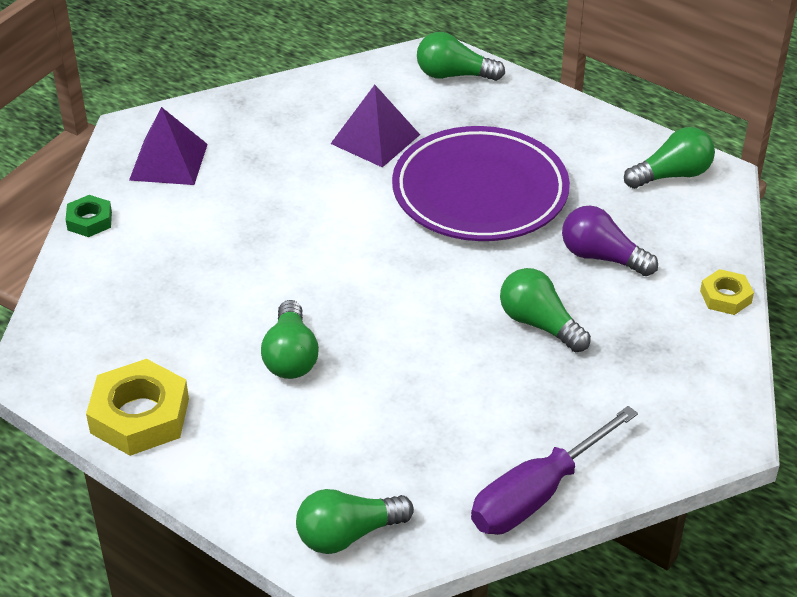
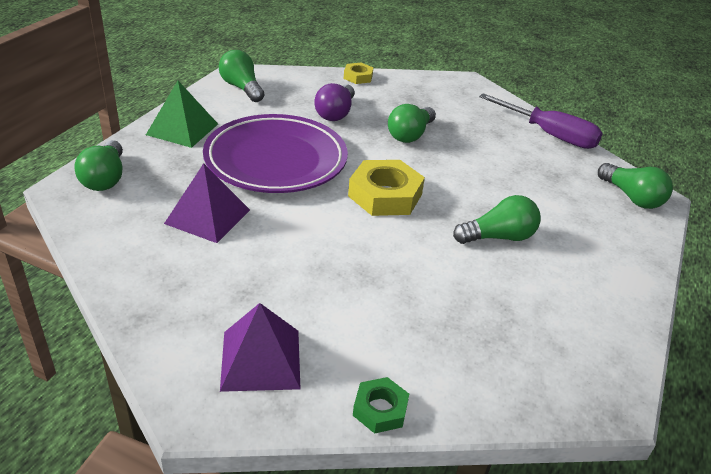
camera: 105 degrees left, 5 degrees down
yellow nut [86,359,189,456] -> yellow nut moved to [348,160,425,216]
none -> green pyramid [146,81,218,148]

